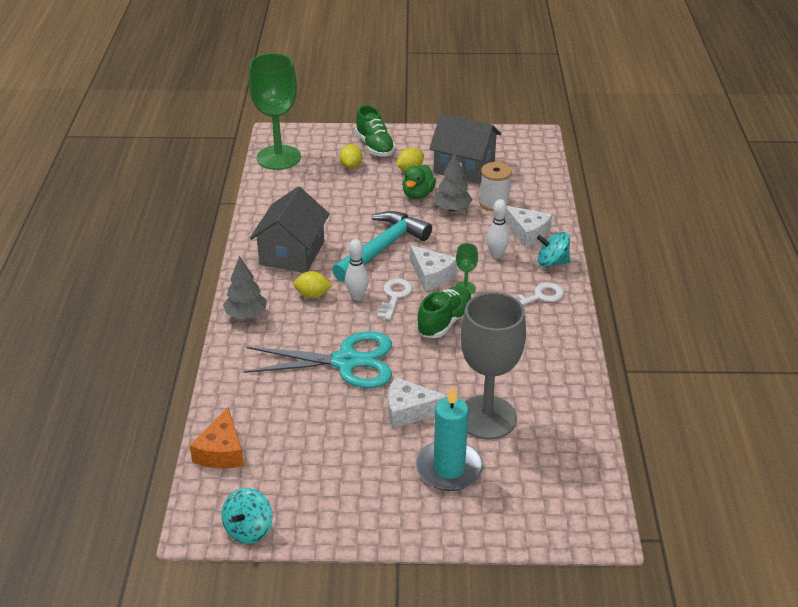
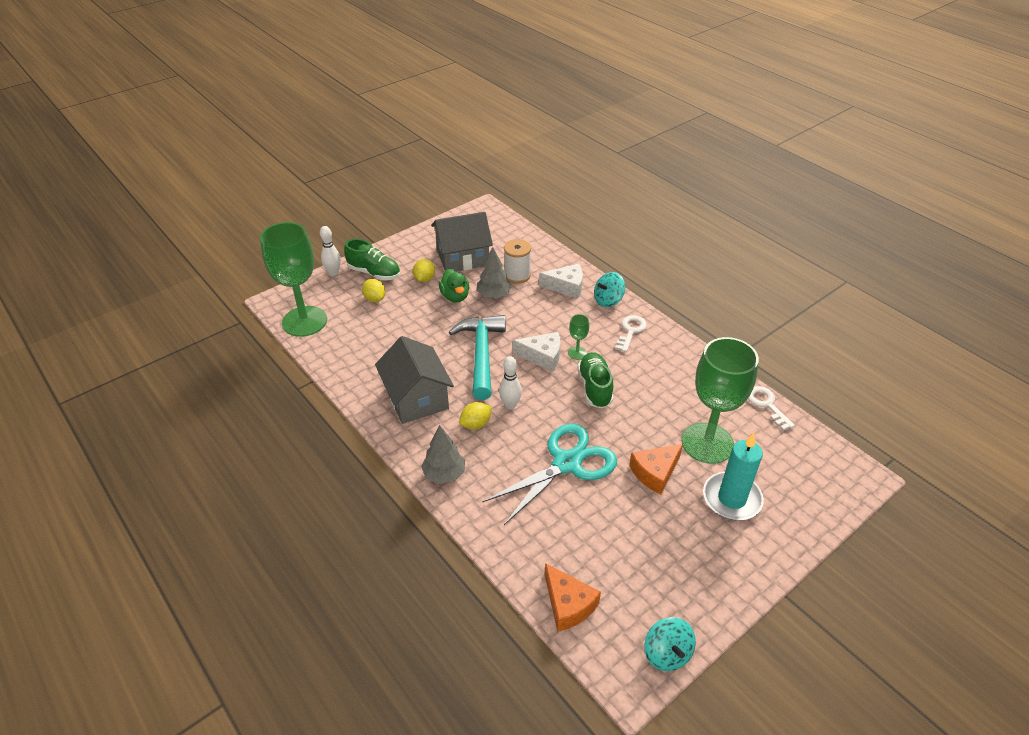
camera: 40 degrees left, 5 degrees up
white key [377,278,413,320] -> white key moved to [748,386,795,431]
white cheese [388,377,448,429] -> orange cheese [629,444,683,495]
grey goblet [460,292,526,439] -> green goblet [682,337,759,464]
white bowling pin [486,199,509,259] -> white bowling pin moved to [320,226,341,276]

